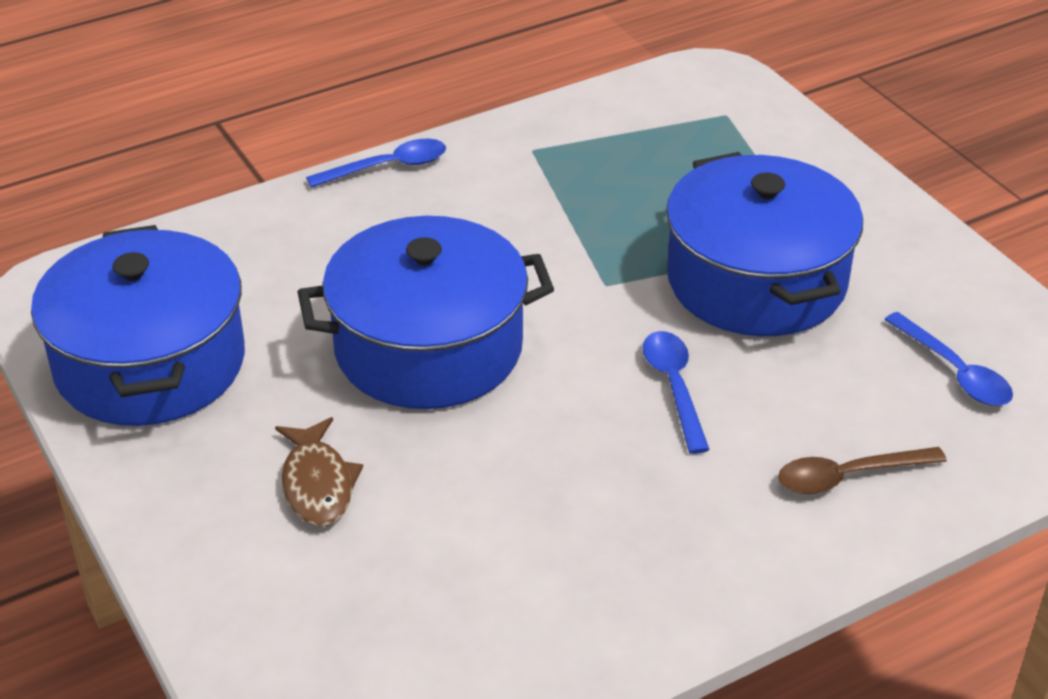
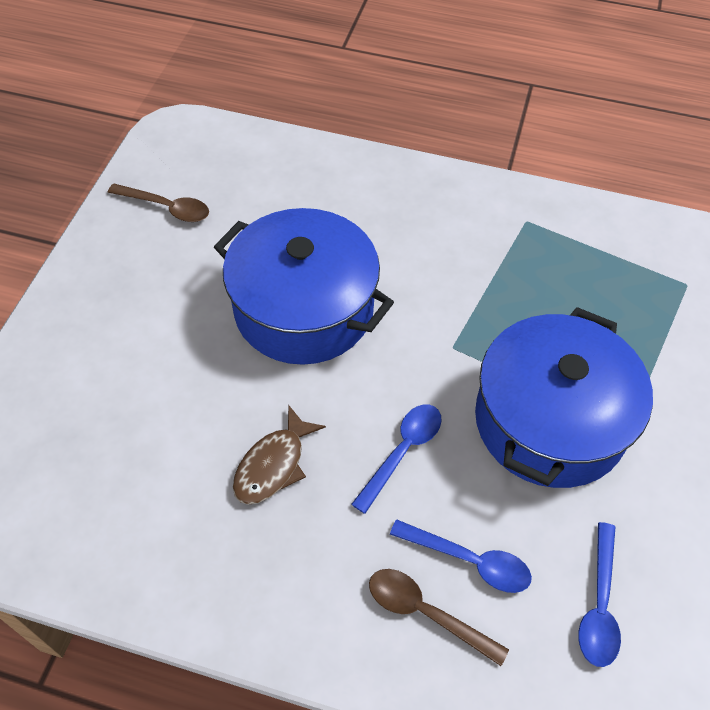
camera: 45 degrees right, 15 degrees up
blue pot [31,225,245,426] -> brown spoon [108,183,209,222]
brown fish [275,417,363,526] -> brown fish moved to [233,406,326,505]
blue spoon [306,139,446,188] -> blue spoon moved to [390,519,532,593]

